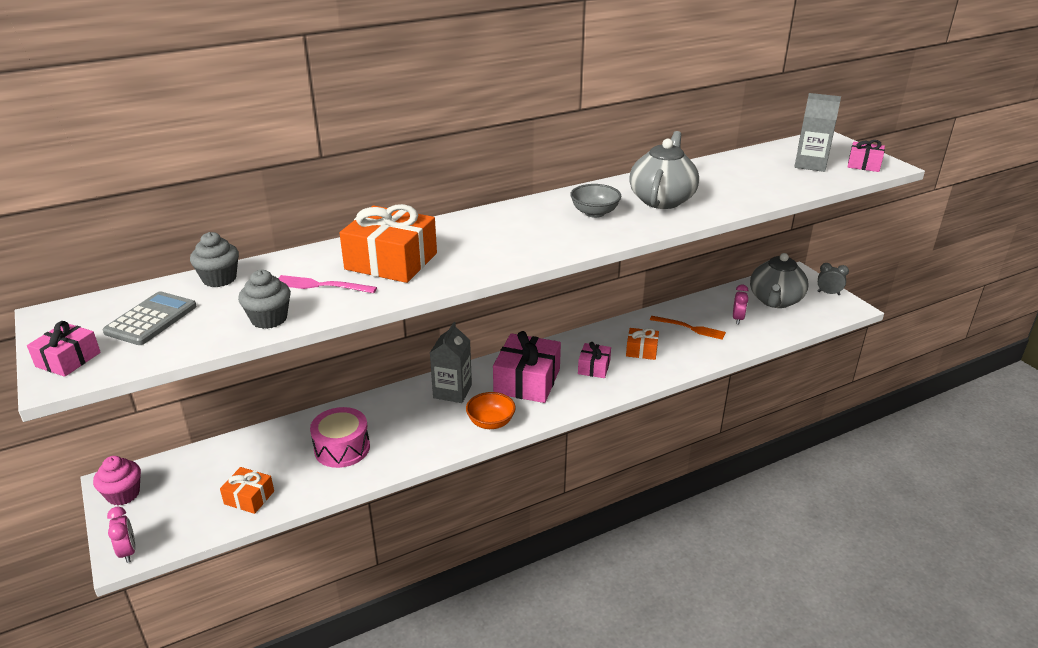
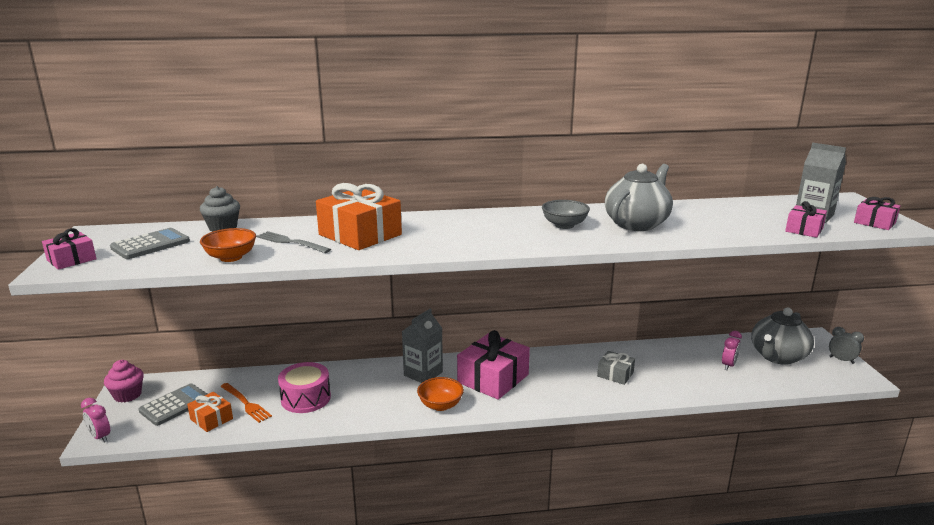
camera: 20 degrees right, 10 degrees down
pink clock [107,506,136,563] -> pink clock turned 135 degrees clockwise [81,398,110,443]
grey cupcake [238,270,291,329] -> orange bowl [200,228,256,262]
pink fork [278,275,377,293] -> grey fork [256,231,331,253]
pink gift [578,342,611,378] -> pink gift moved to [785,201,827,238]
orange gift [626,328,659,360] -> grey gift [597,351,635,385]
orange fork [650,316,726,340] -> orange fork moved to [220,383,272,423]
none -> grey calculator [139,383,207,426]

